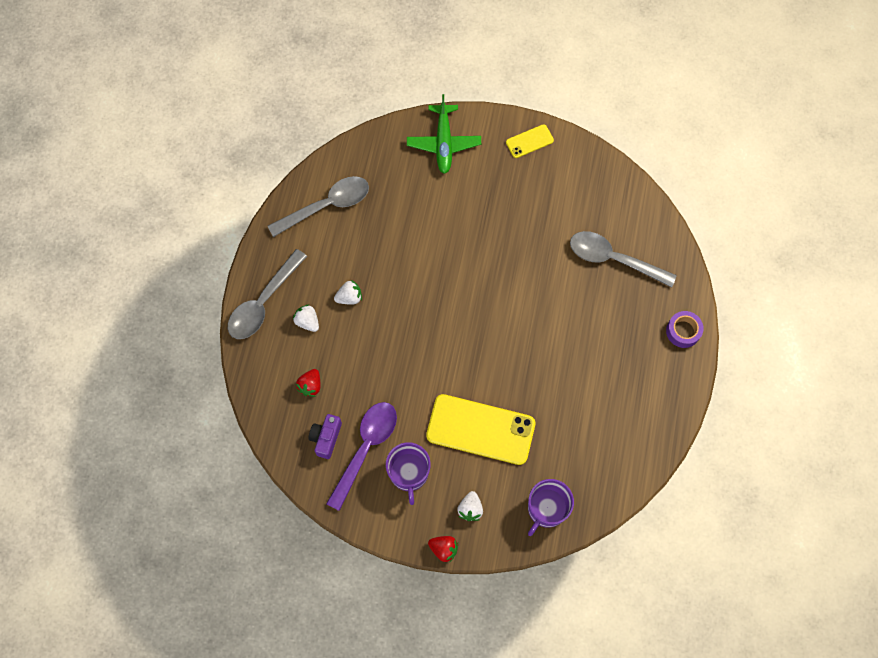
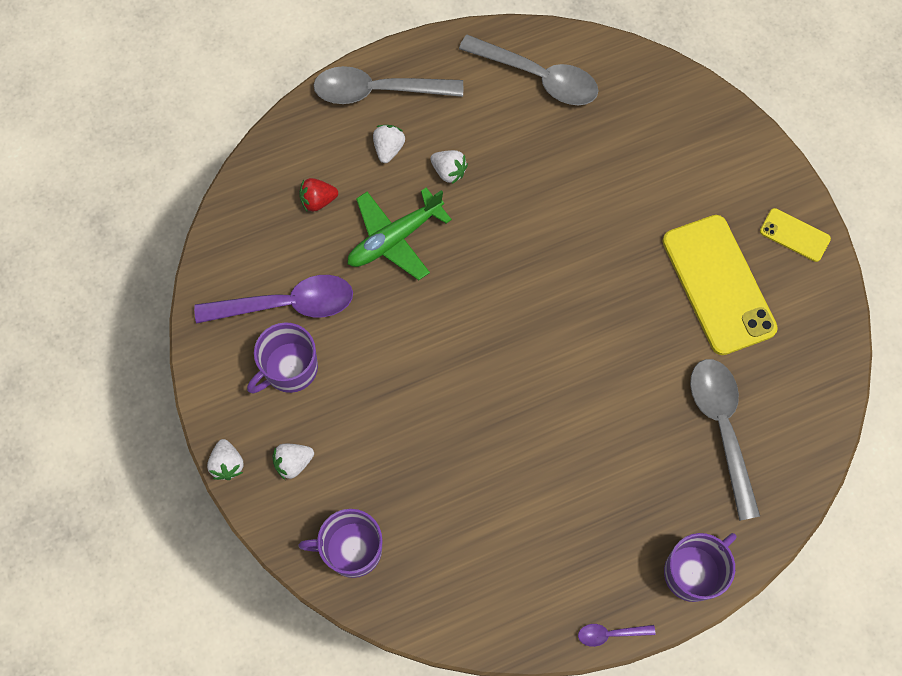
camera: 55 degrees right, 0 degrees up
purple camera [308,414,342,459] -> none
green plane [407,94,481,174] -> green plane moved to [348,188,452,280]
yellow phone [426,394,535,465] -> yellow phone moved to [662,215,778,355]
red strawberry [428,536,458,563] -> white strawberry [207,439,244,480]
purple tape [666,311,704,348] -> purple mug [664,533,737,602]
none -> purple spoon [578,624,655,647]

